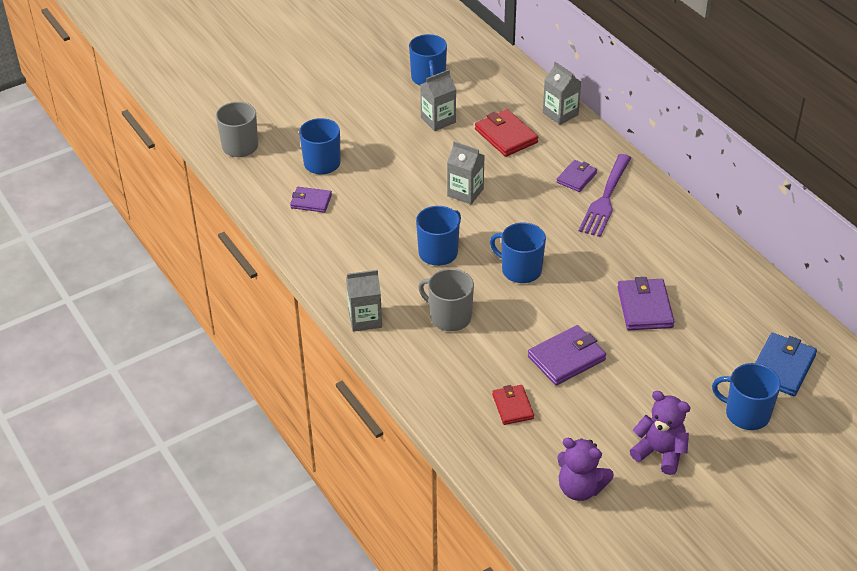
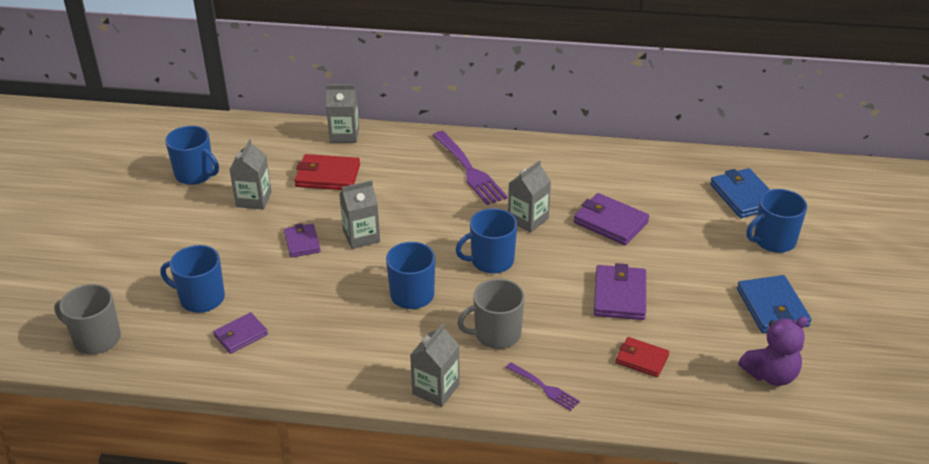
camera: 50 degrees left, 5 degrees down
purple wallet [556,160,597,192] -> purple wallet moved to [284,223,321,258]
purple teddy bear [630,391,691,475] -> blue wallet [737,275,812,333]
none -> purple fork [506,362,580,411]
none -> grey carton [508,160,551,233]

